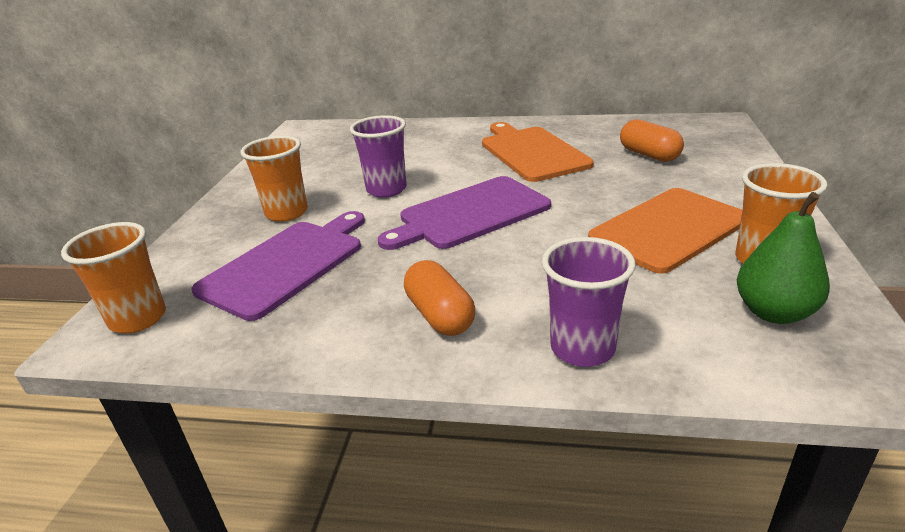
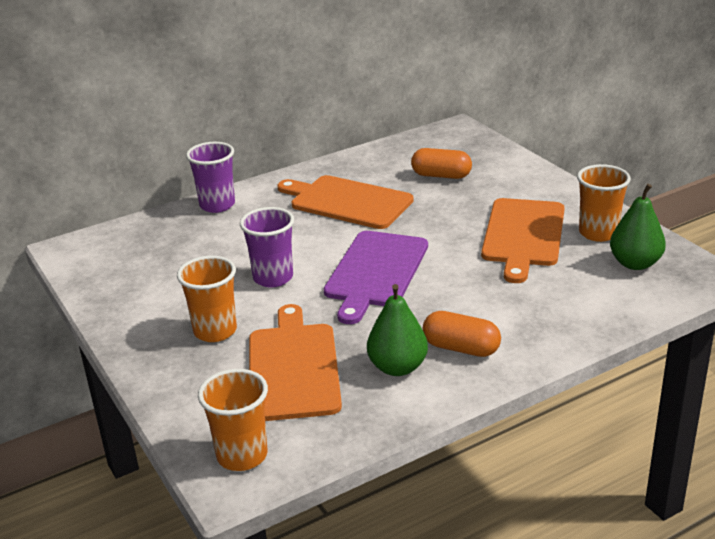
camera: 40 degrees left, 0 degrees up
purple cutting board [191,211,365,321] -> orange cutting board [249,304,342,421]
purple cup [542,237,636,367] -> purple cup moved to [186,142,235,213]
none -> green pear [367,284,428,376]

